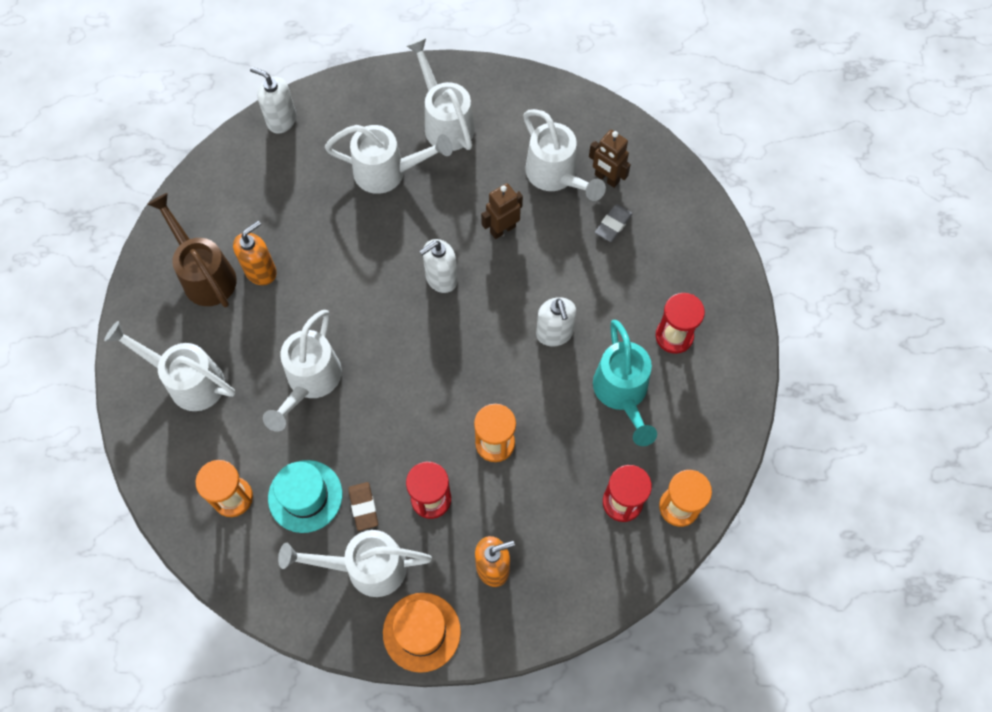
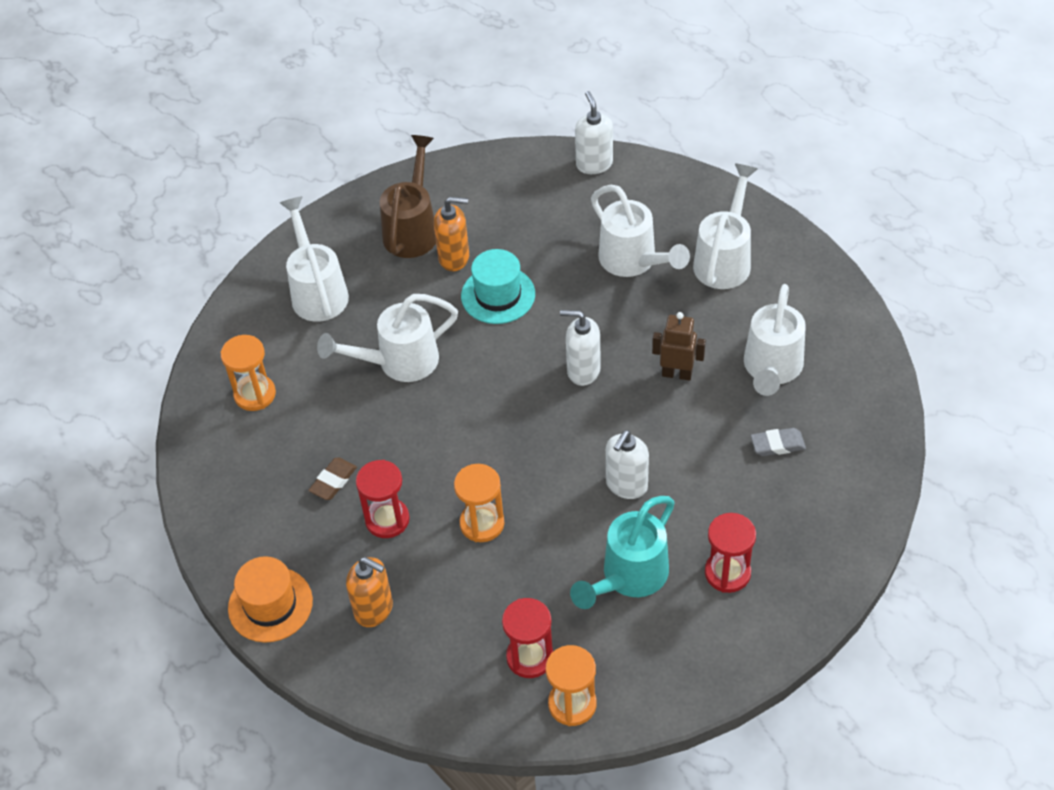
camera: 50 degrees right, 15 degrees down
turquoise hat [268,460,342,533] -> turquoise hat moved to [461,249,535,324]
white watering can [278,530,432,597] -> none
brown robot [589,130,631,188] -> none

